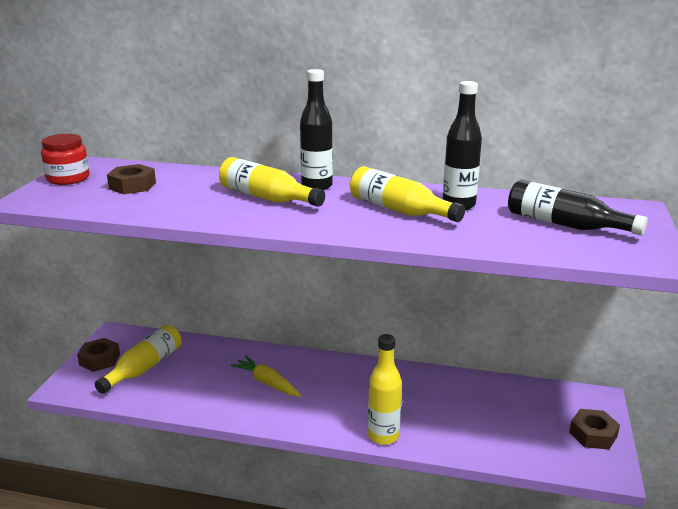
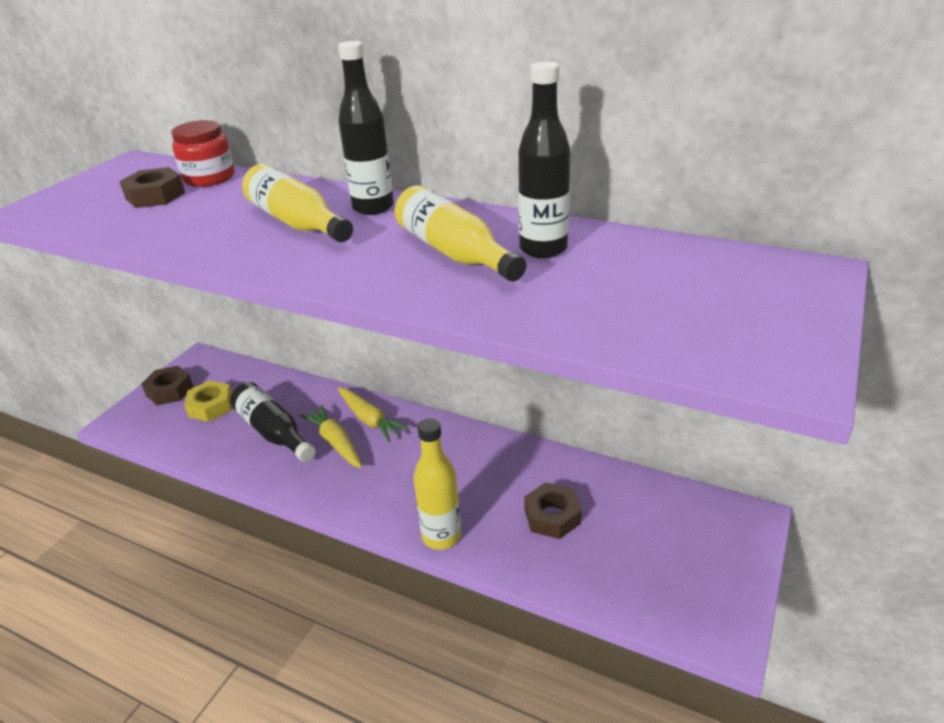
camera: 15 degrees right, 10 degrees up
red jar [41,134,89,185] -> red jar moved to [171,120,234,187]
yellow bottle [95,325,182,394] -> yellow nut [184,381,232,422]
black bottle [508,180,648,235] -> black bottle moved to [230,382,316,462]
brown nut [569,409,620,450] -> brown nut moved to [524,482,582,539]
none -> yellow carrot [338,387,409,442]

